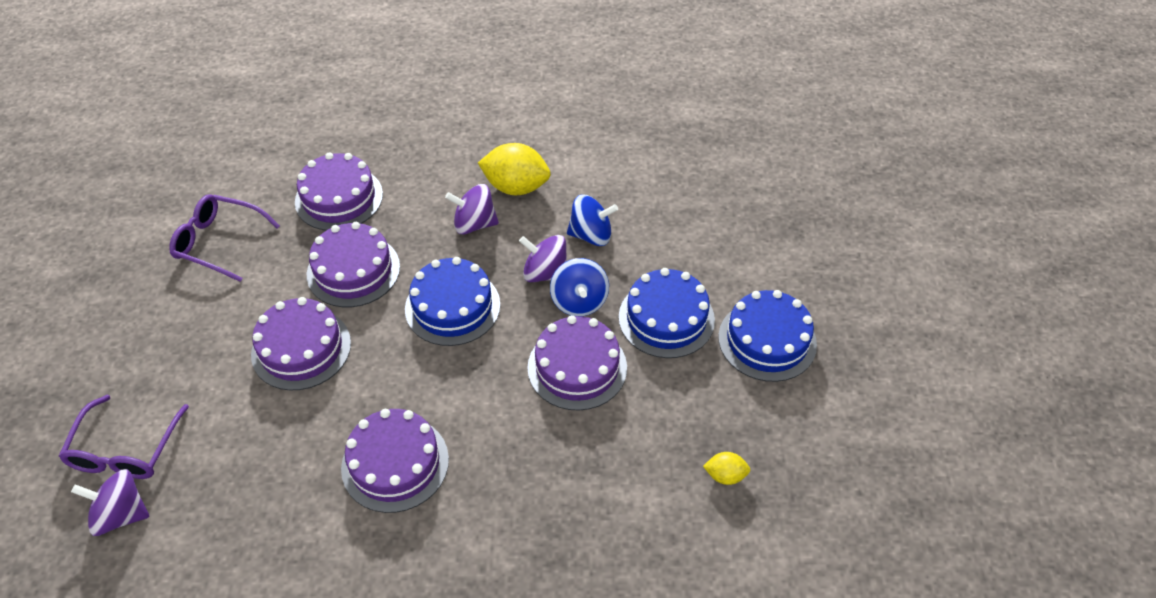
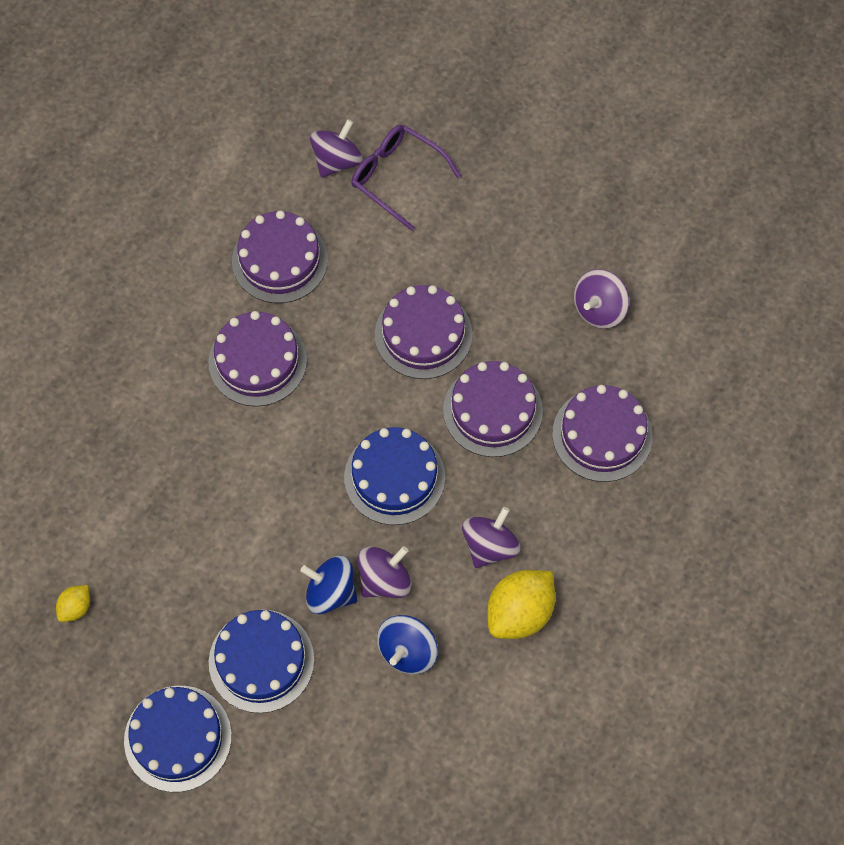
camera: 120 degrees right, 15 degrees up
purple glasses [169,194,280,282] -> purple spinning top [574,269,629,329]
purple cake [527,315,627,411] -> purple cake moved to [232,210,328,303]

